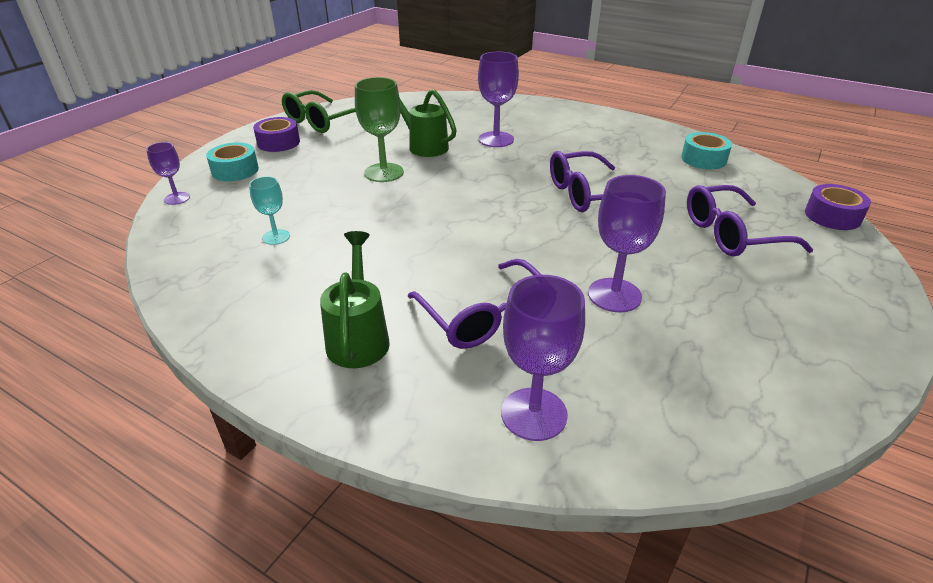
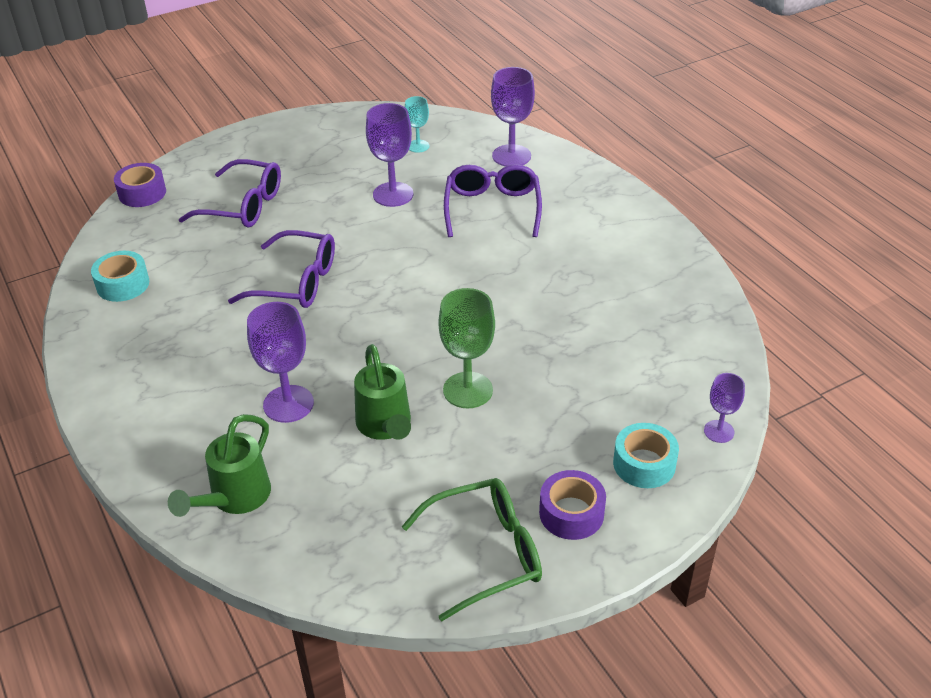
camera: 150 degrees left, 5 degrees up
turquoise goblet [249,176,290,245] -> turquoise goblet moved to [405,96,429,153]
green watering can [320,231,390,368] -> green watering can moved to [168,414,271,517]

